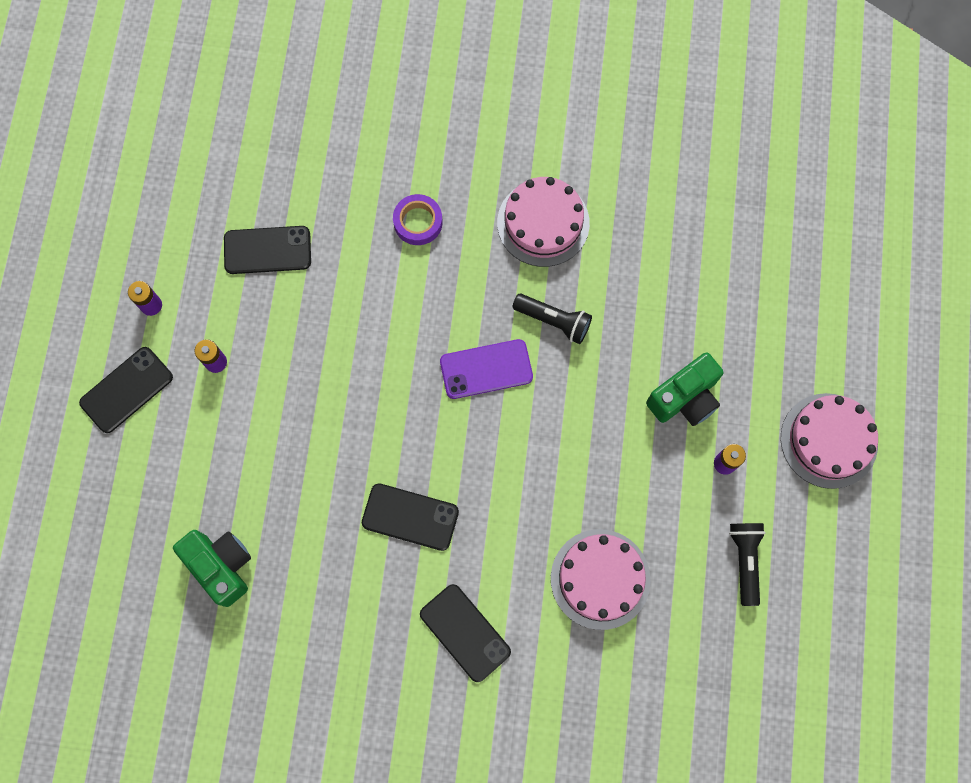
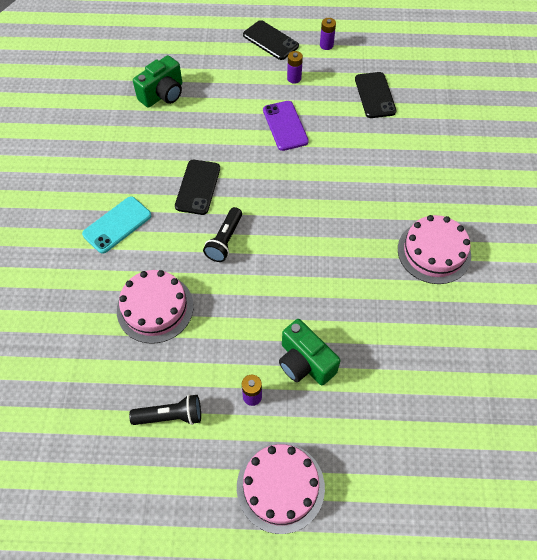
camera: 85 degrees right, 15 degrees down
purple tape [393,194,442,245] -> none
black phone [420,584,511,682] -> turquoise phone [82,197,151,254]
purple phone [440,339,533,399] -> purple phone moved to [263,101,309,151]
black flashlight [512,294,592,344] -> black flashlight moved to [203,207,242,262]

